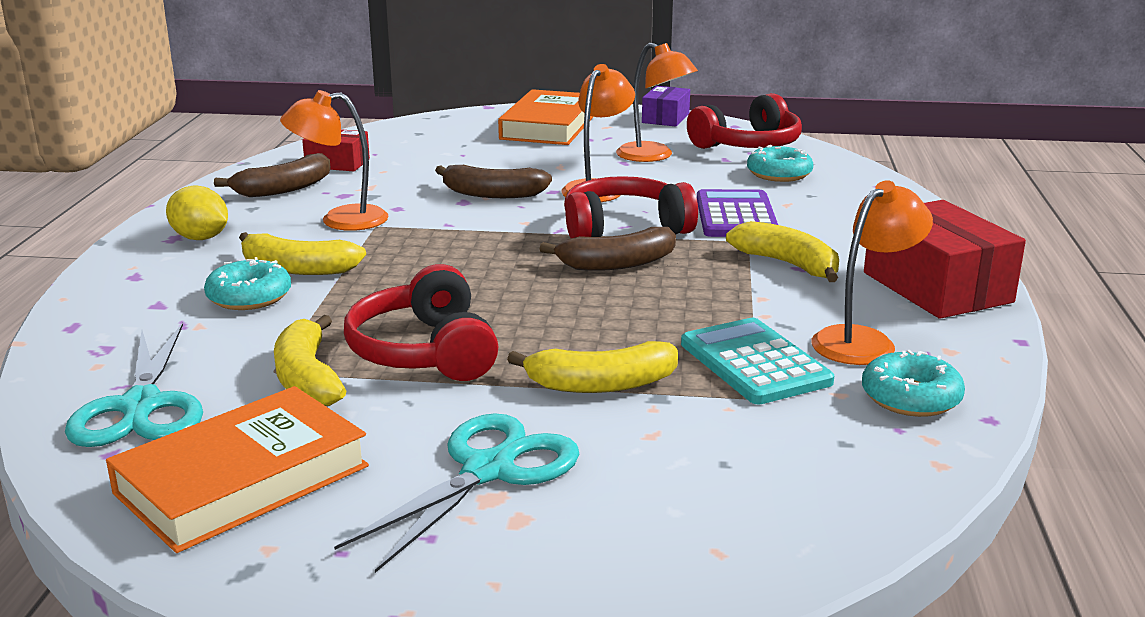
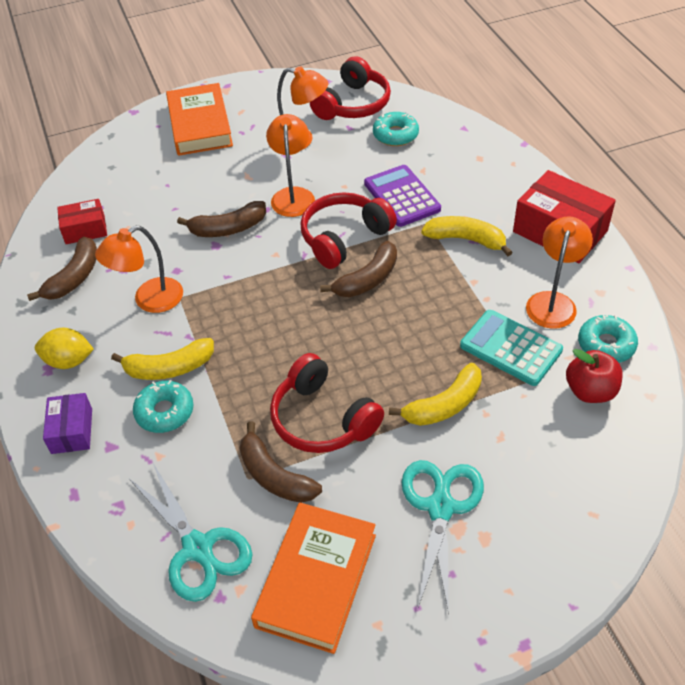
camera: 25 degrees left, 25 degrees up
yellow banana [274,315,346,406] -> brown banana [239,421,322,503]
purple box [642,86,690,127] -> purple box moved to [43,393,92,454]
none -> red apple [566,349,623,403]

